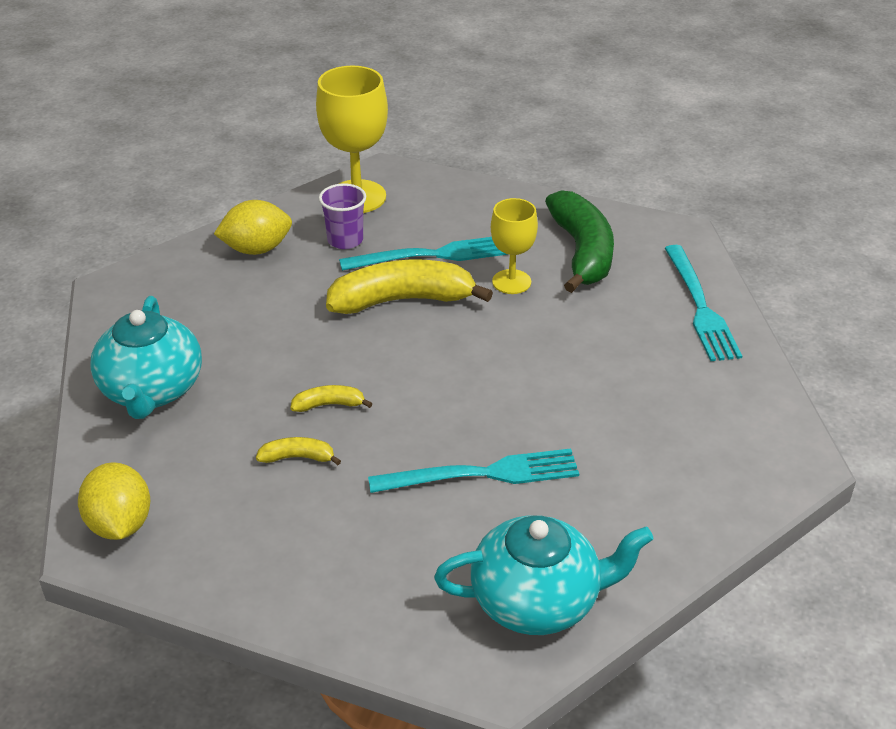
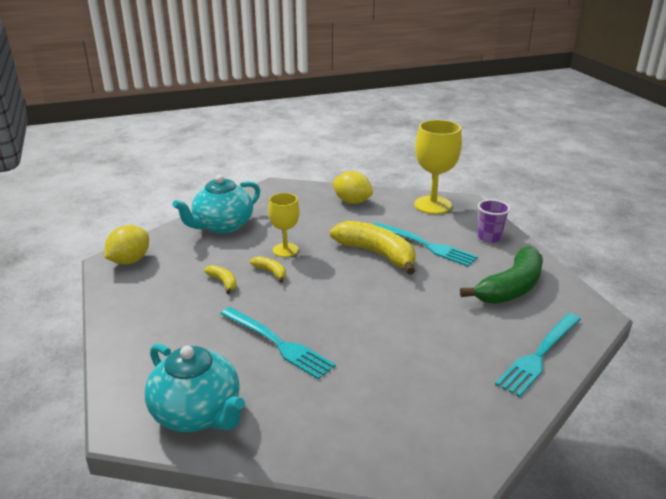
camera: 50 degrees right, 10 degrees down
purple cup [319,183,366,249] -> purple cup moved to [477,200,510,243]
yellow goblet [491,198,538,294] -> yellow goblet moved to [268,193,300,257]

